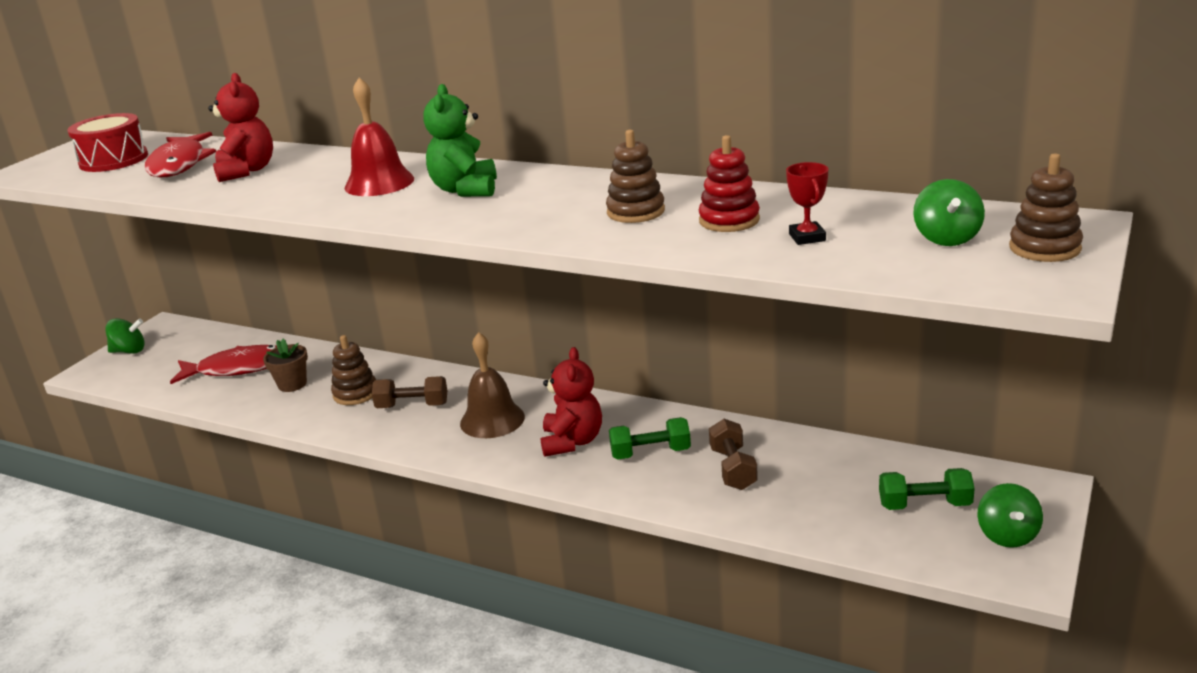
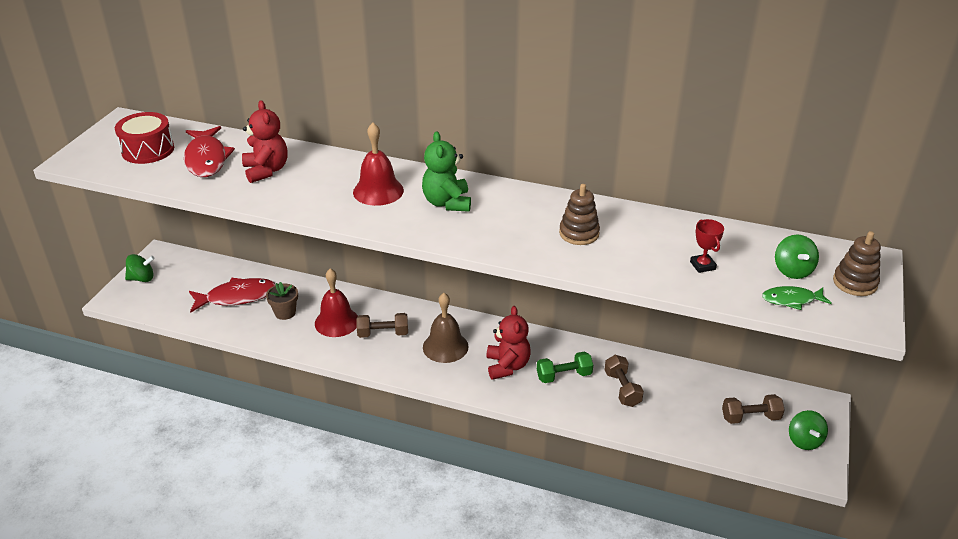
camera: 10 degrees left, 10 degrees up
brown stacking toy [331,335,376,405] -> red bell [315,269,358,337]
red stacking toy [699,135,760,232] -> none
green dumbbell [879,468,975,510] -> brown dumbbell [722,394,785,424]
none -> green fish [762,286,832,310]

